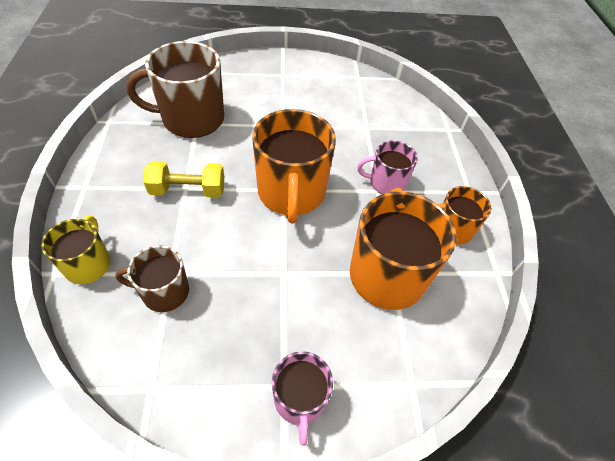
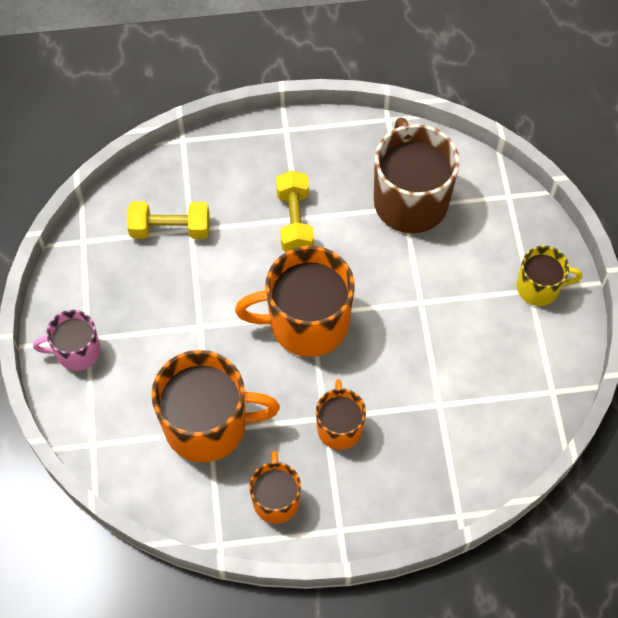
camera: 90 degrees right, 10 degrees up
yellow mug [41,216,110,284] -> yellow mug moved to [517,245,582,306]
brown mug [115,245,189,312] -> yellow dumbbell [127,201,209,239]
pink mug [357,141,417,194] -> orange mug [316,379,366,450]

